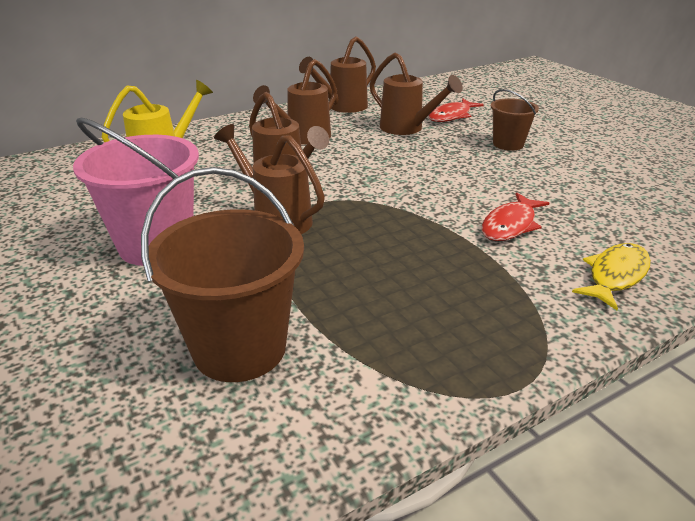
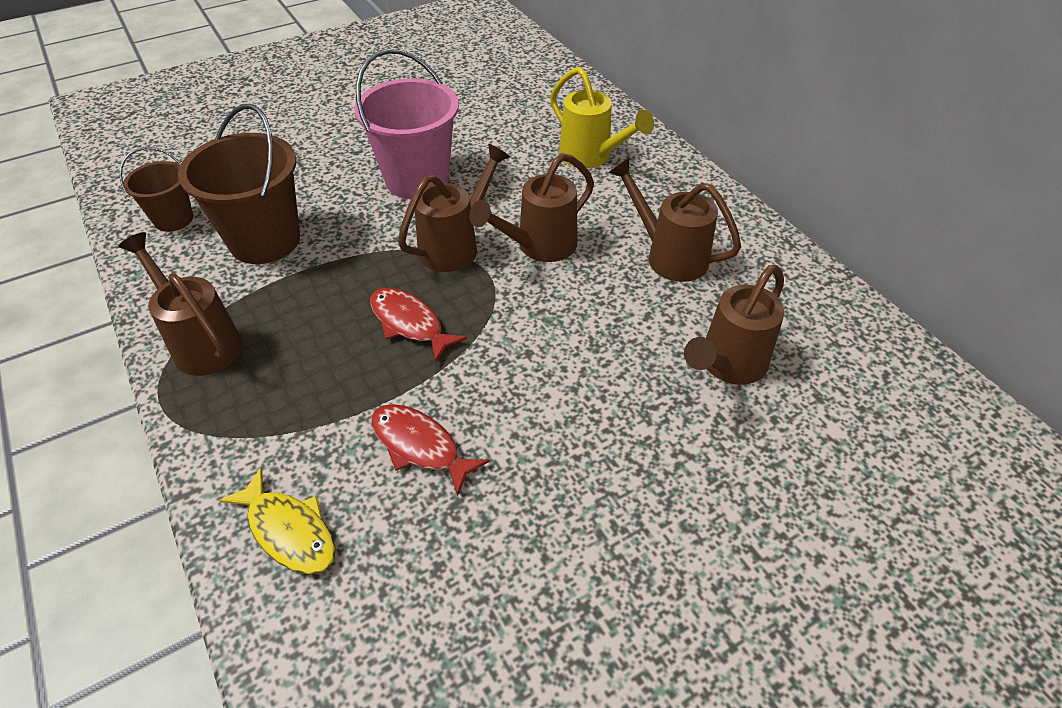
camera: 90 degrees right, 15 degrees up
brown watering can [299,36,376,113] -> brown watering can moved to [118,232,243,376]
red fish [428,99,484,122] -> red fish moved to [370,288,467,362]
brown bucket [491,89,539,151] -> brown bucket moved to [119,147,193,232]

